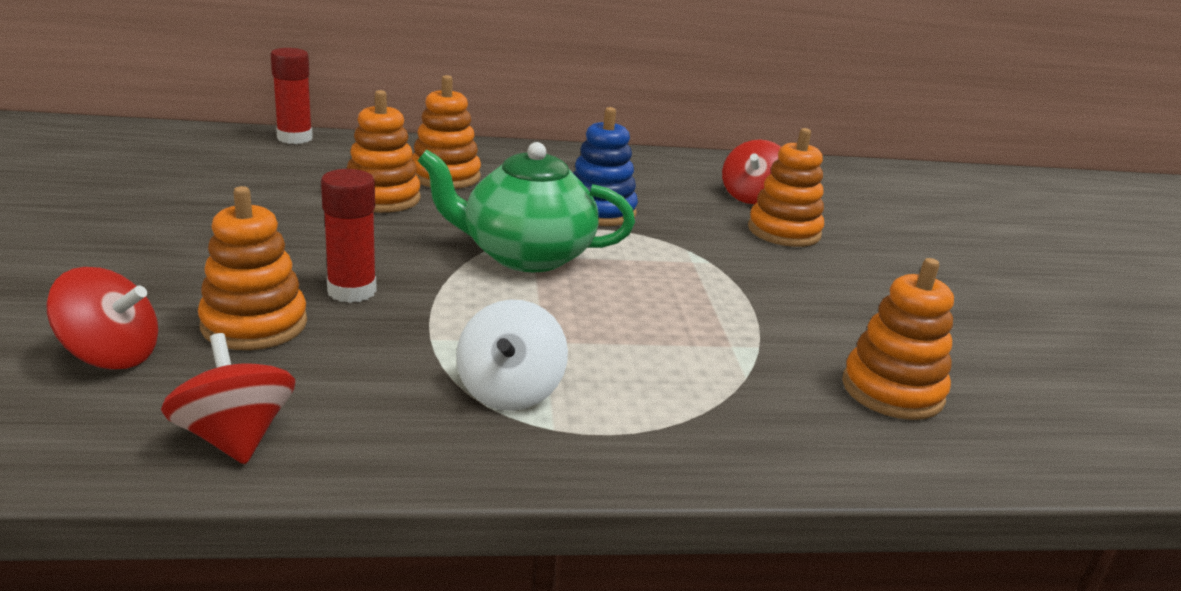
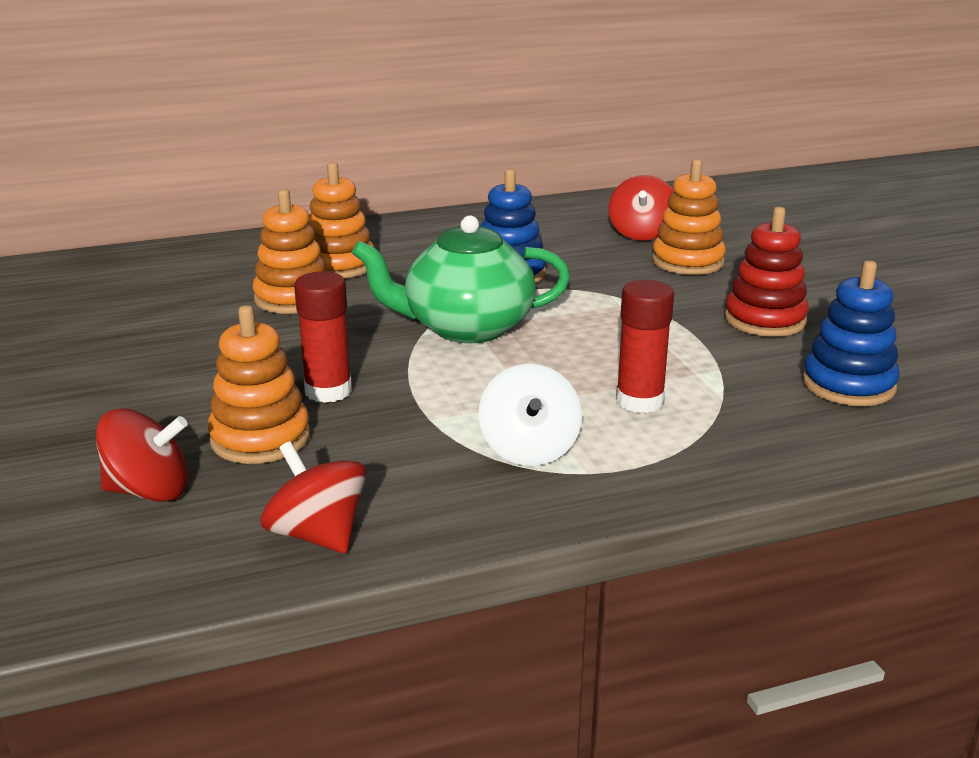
camera: 10 degrees left, 0 degrees up
red glue stick [271,48,313,144] -> red glue stick moved to [616,280,674,413]
orange stacking toy [842,258,954,420] -> blue stacking toy [802,261,900,406]
none -> red stacking toy [724,207,809,337]

